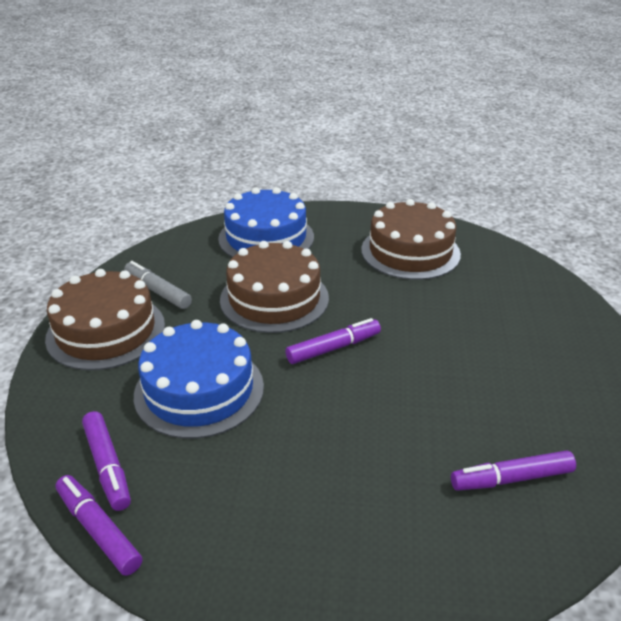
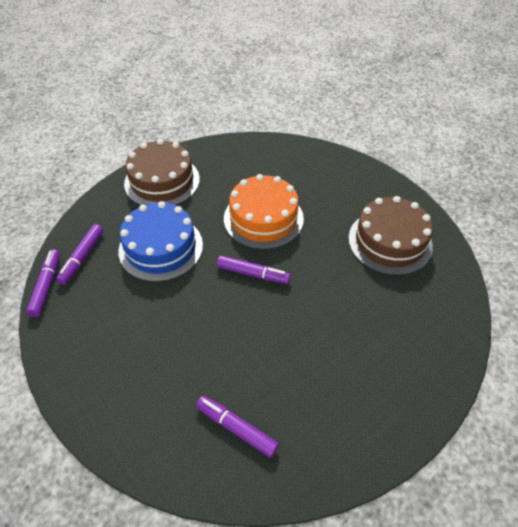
camera: 45 degrees right, 15 degrees up
grey marker [124,261,192,309] -> none
blue cake [218,187,314,258] -> none
brown cake [220,241,329,333] -> orange cake [224,174,304,249]

